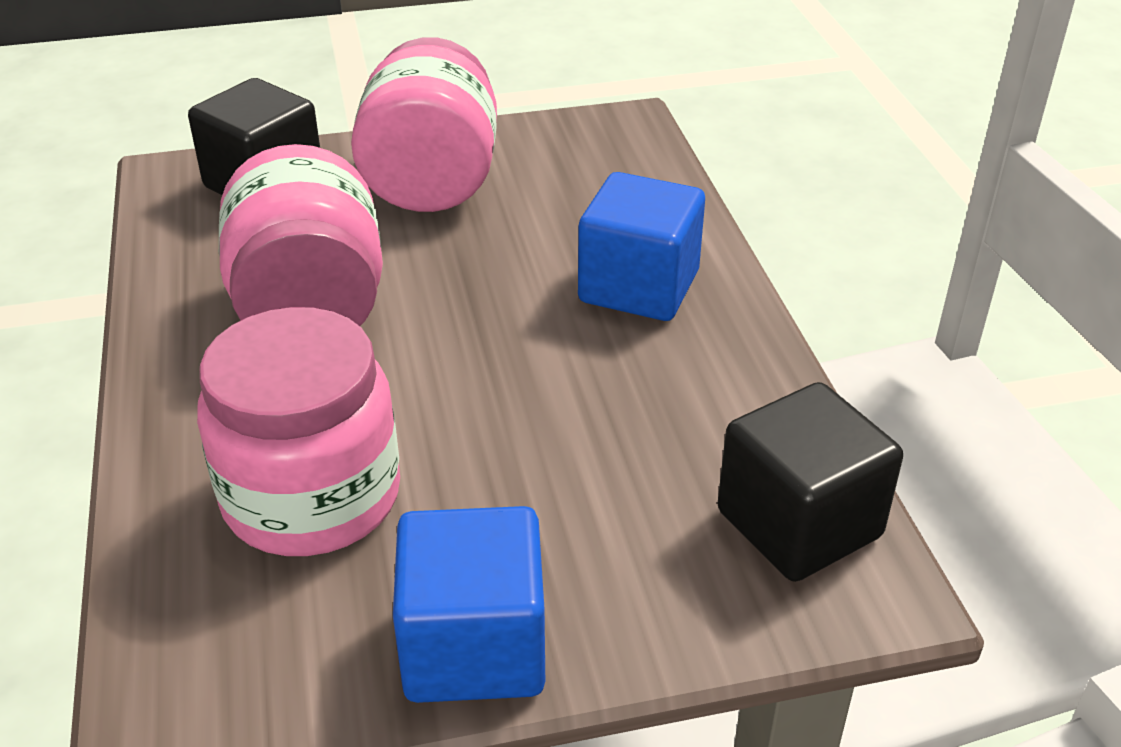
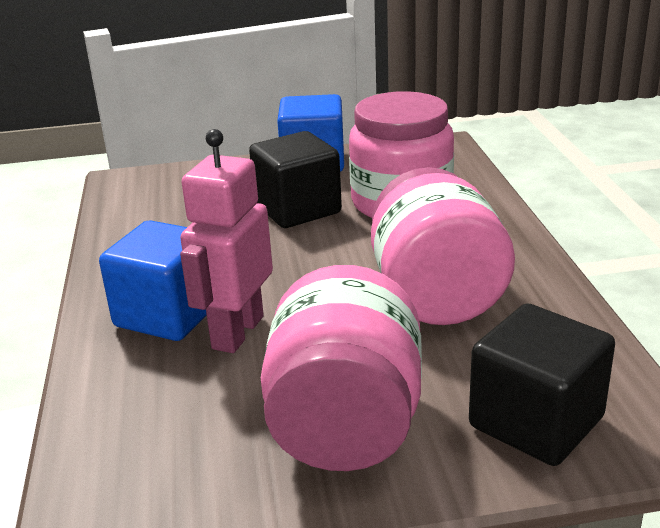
camera: 175 degrees left, 10 degrees down
black cube [718,382,903,582] -> black cube moved to [249,131,342,228]
none -> pink robot [180,129,273,353]

